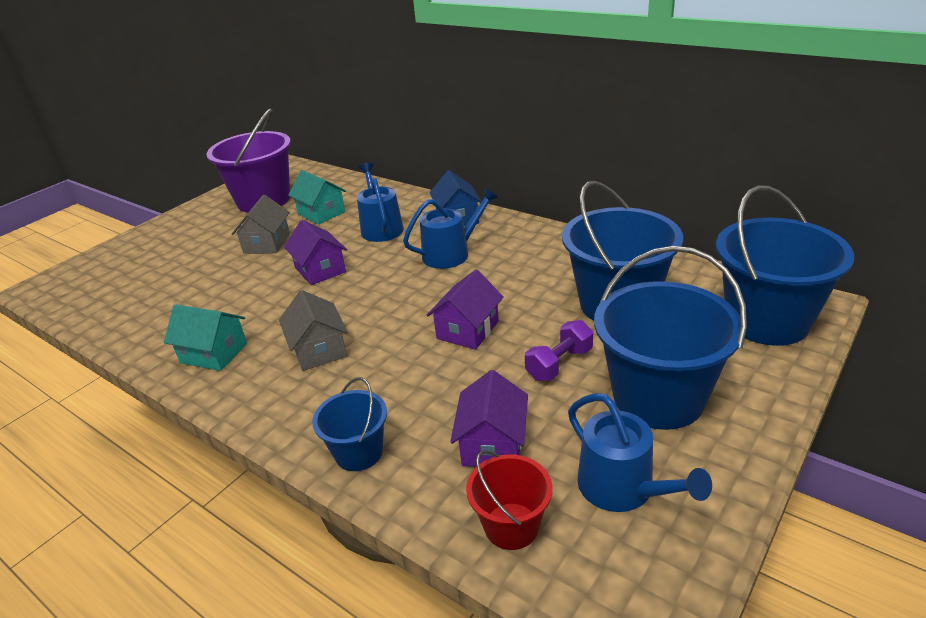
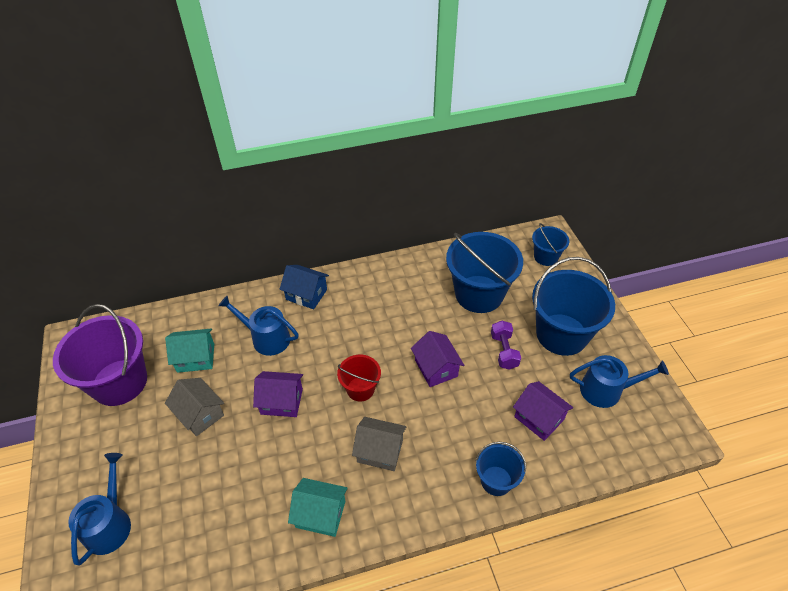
camera: 55 degrees left, 15 degrees up
turquoise house [164,304,247,371] -> turquoise house turned 45 degrees clockwise [288,478,348,537]
blue watering can [403,188,498,269] -> blue watering can moved to [68,453,131,566]
red bucket [466,450,552,550] -> red bucket moved to [337,355,381,401]
blue bucket [716,185,854,346] -> blue bucket [532,223,569,266], size x0.52

